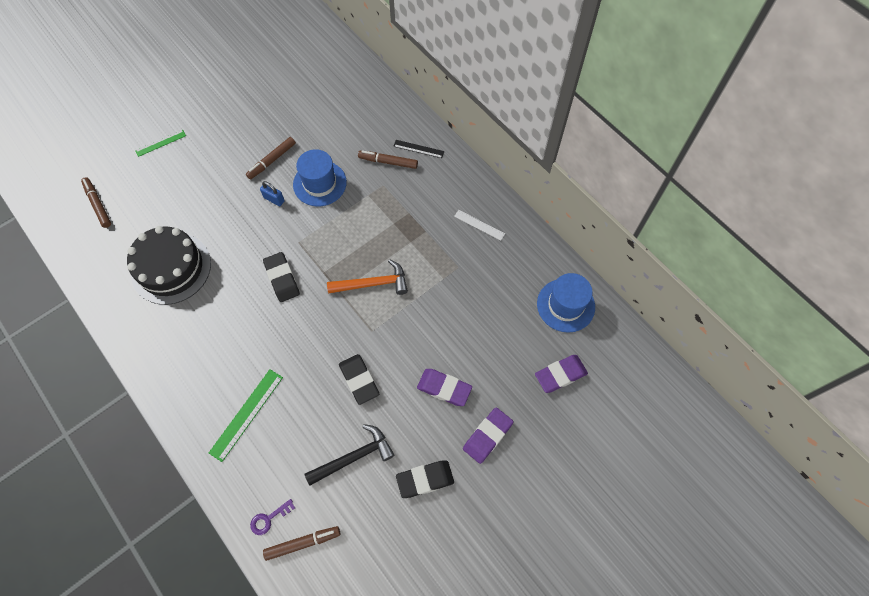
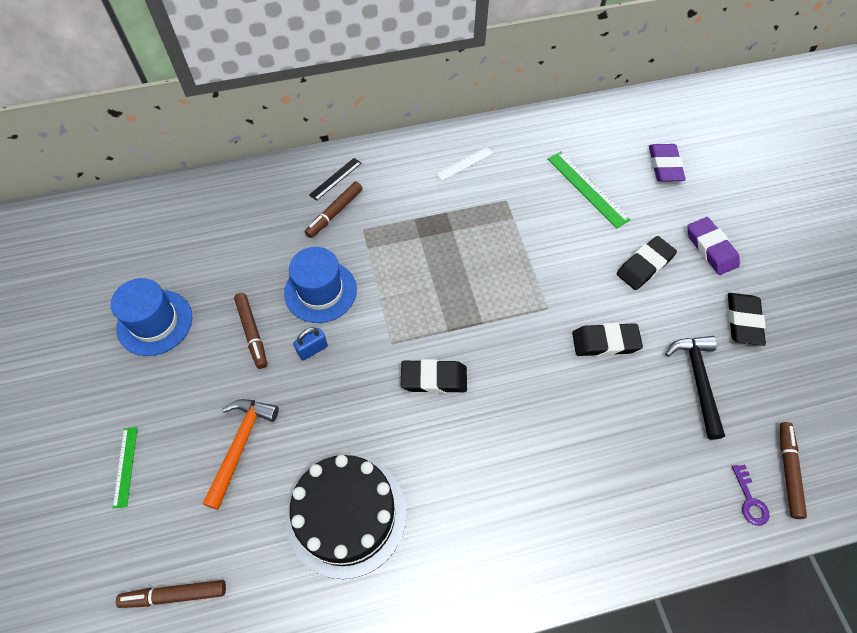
camera: 65 degrees left, 5 degrees down
green ruler [209,369,283,462] -> green ruler moved to [548,151,631,228]
orange hammer [327,259,408,295] -> orange hammer moved to [202,399,279,510]
purple eraser [417,369,472,406] -> black eraser [617,236,677,290]
blue hat [537,273,595,333] -> blue hat moved to [111,278,192,356]

